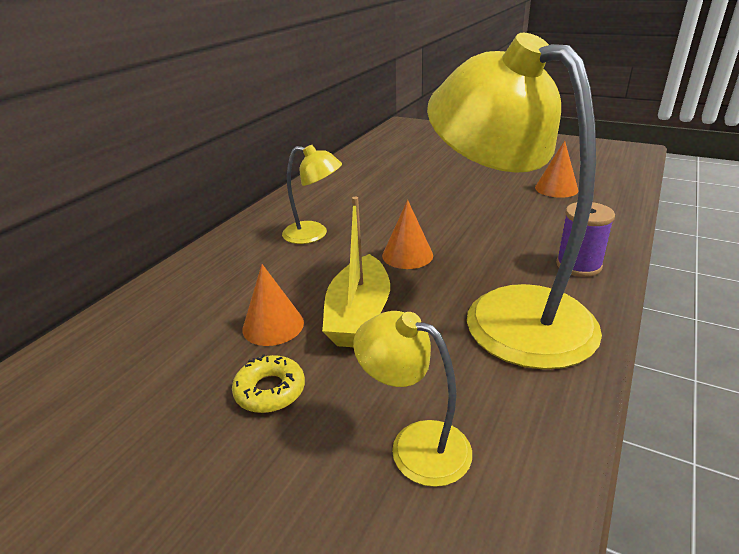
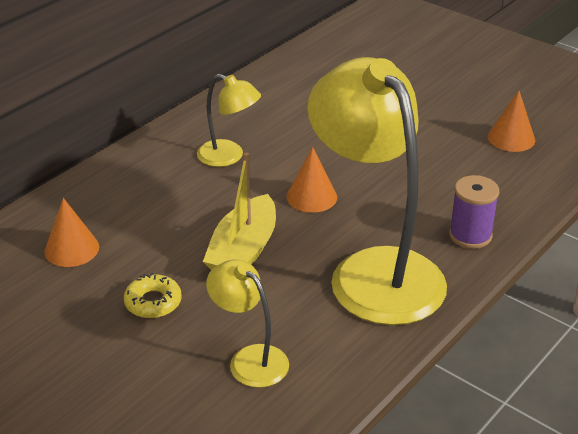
camera: 10 degrees right, 5 degrees up
orange cone [242,264,304,346] -> orange cone moved to [44,198,99,267]

